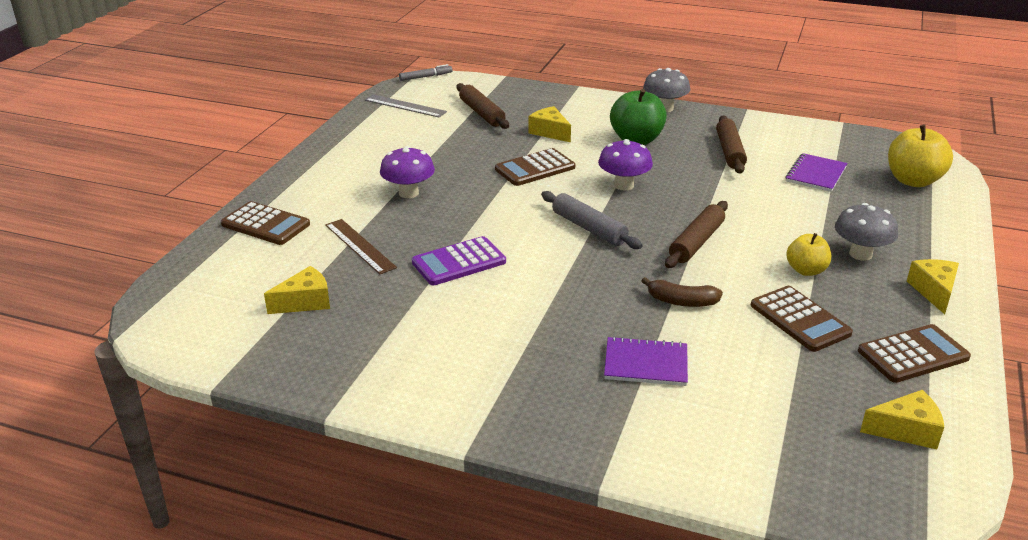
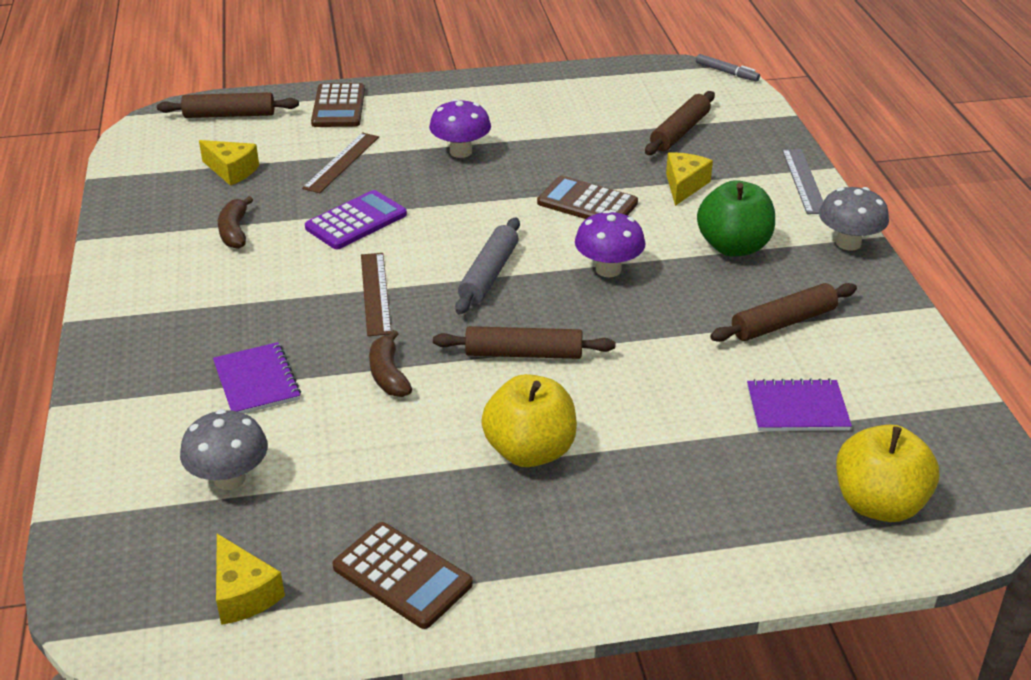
camera: 60 degrees right, 5 degrees up
grey ruler [365,94,447,117] -> grey ruler moved to [782,149,823,214]
purple calculator [412,236,506,285] -> purple calculator turned 105 degrees clockwise [305,190,407,249]
brown calculator [751,286,853,352] -> none
yellow apple [786,233,831,276] -> yellow apple [481,374,577,467], size x1.62
grey mushroom [835,203,898,261] -> grey mushroom moved to [180,409,268,490]
yellow cheese [907,259,959,314] -> none
none -> brown rolling pin [157,92,299,118]
none -> brown banana [218,196,253,249]
none -> brown ruler [361,253,391,336]

